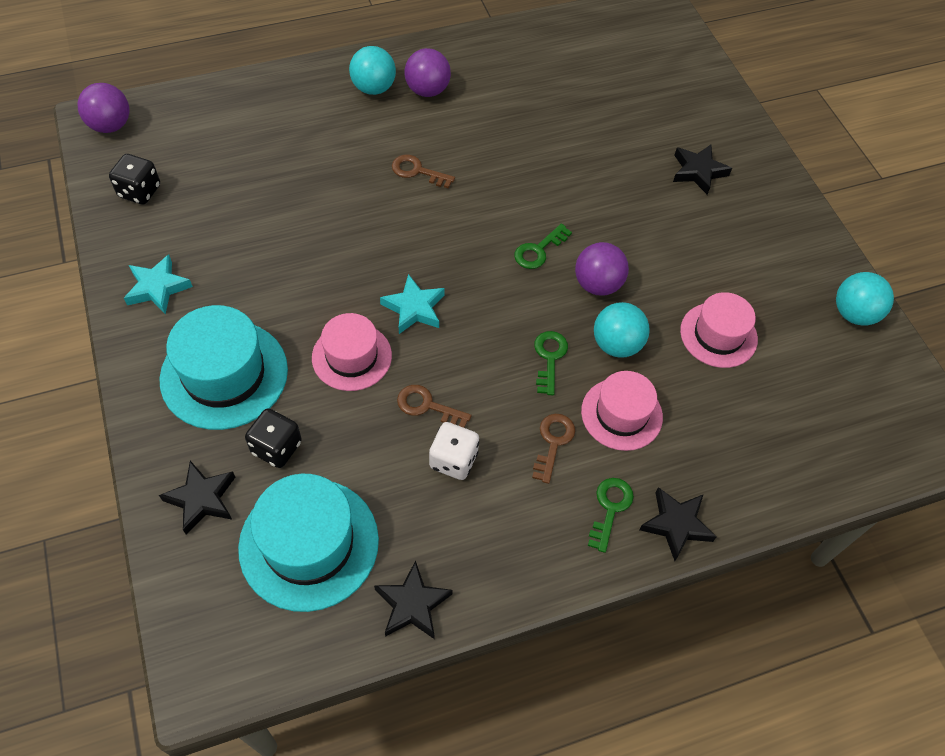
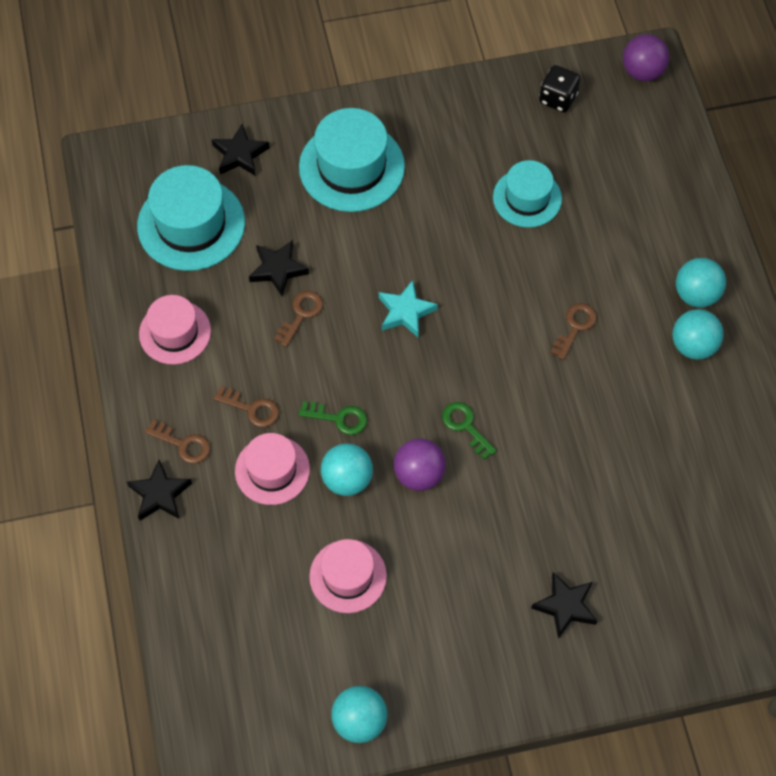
camera: 100 degrees right, 5 degrees up
turquoise star [124,254,193,314] -> none
black dice [245,408,302,468] -> none
pink hat [312,313,392,391] -> pink hat moved to [139,295,211,364]
black star [374,560,453,639] -> black star moved to [249,240,309,296]
purple ball [404,48,451,97] -> turquoise ball [672,309,724,360]
white dice [429,422,479,480] -> none
green key [588,478,634,553] -> brown key [145,420,210,464]
none -> turquoise hat [493,160,562,228]

